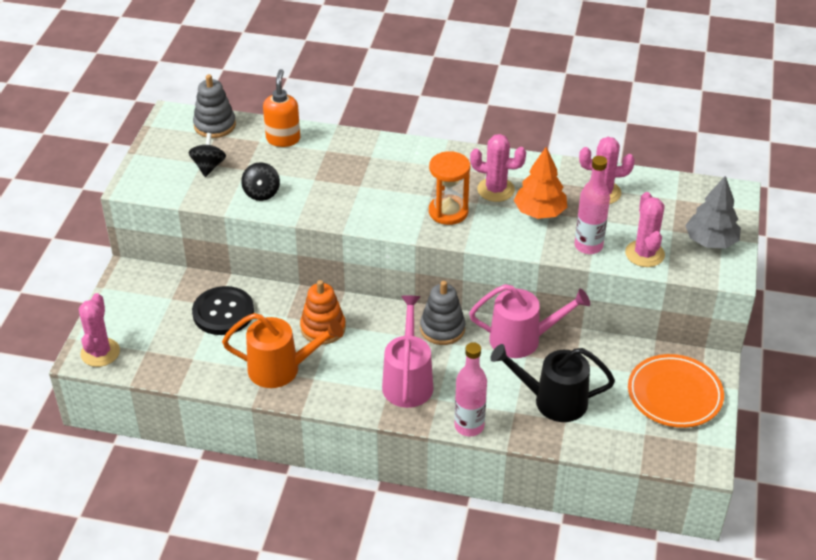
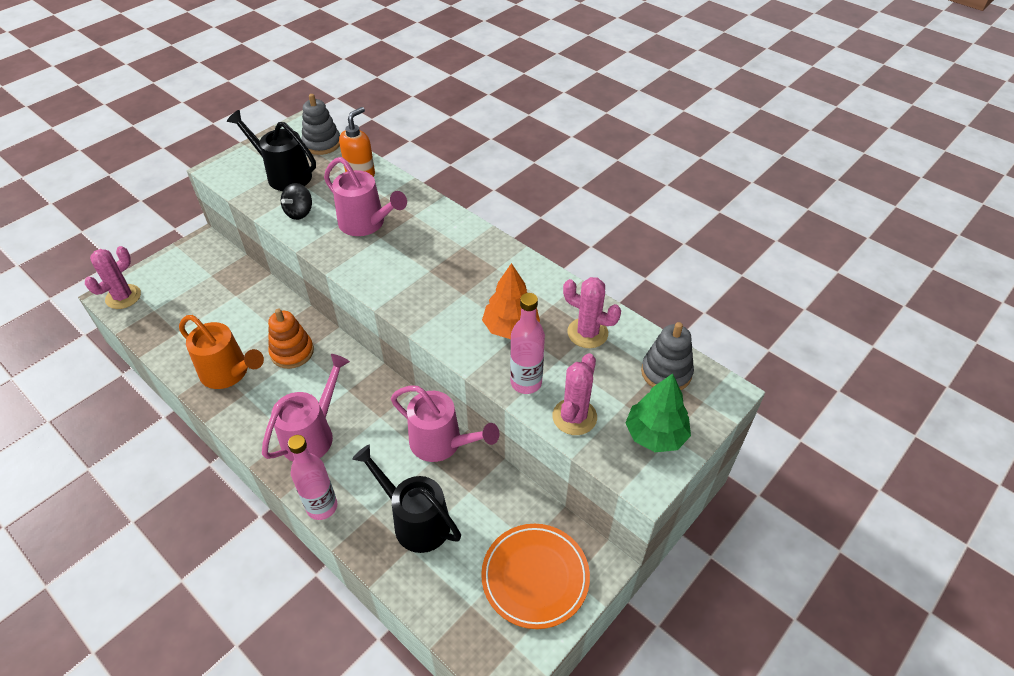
camera: 30 degrees right, 5 degrees up
black spinning top [188,133,226,177] -> black watering can [227,110,316,191]
black button [192,286,254,335] -> none
grey stacking toy [420,281,465,345] -> grey stacking toy moved to [641,322,694,390]
orange hourglass [429,151,470,225] -> none
pink cactus [470,134,526,202] -> none
grey tree [685,176,741,248] -> green tree [625,374,691,452]
none -> pink watering can [324,157,407,236]

